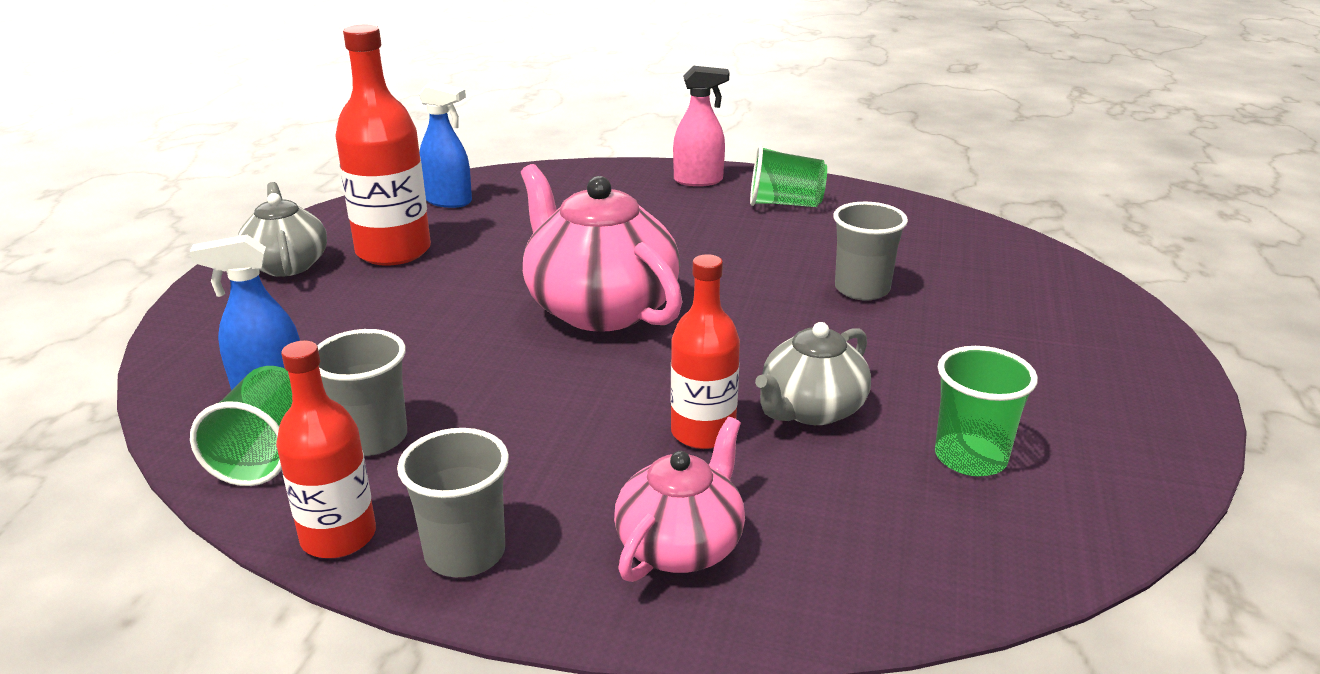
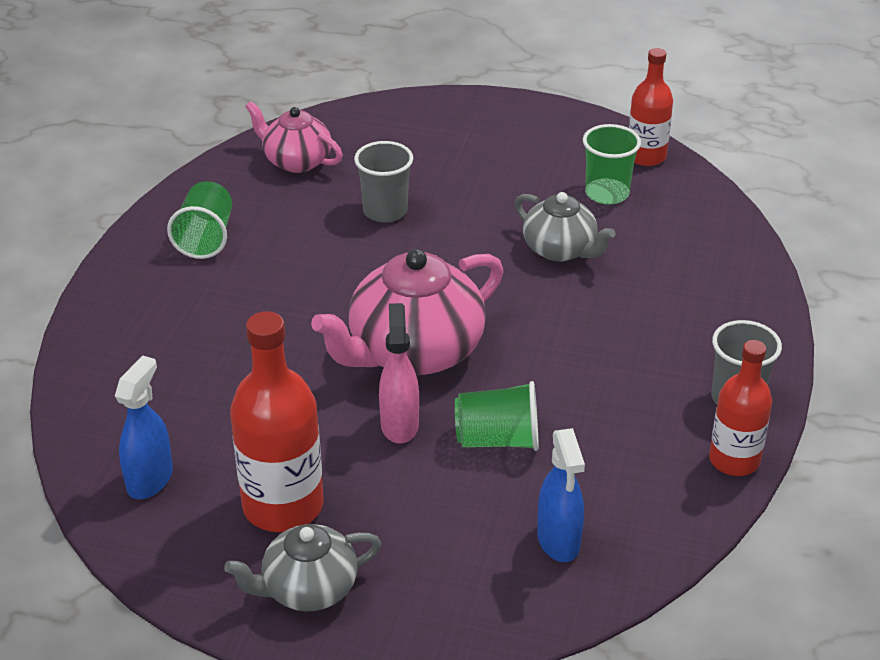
camera: 90 degrees left, 10 degrees up
green cup [190,366,292,486] -> green cup moved to [455,381,539,451]
grey cup [317,329,407,456] -> none
pink teapot [614,417,745,582] -> pink teapot moved to [245,101,343,173]
red bottle [671,254,740,449] -> red bottle moved to [629,48,673,166]
pink spray bottle [673,66,729,186] -> pink spray bottle moved to [379,303,419,444]

